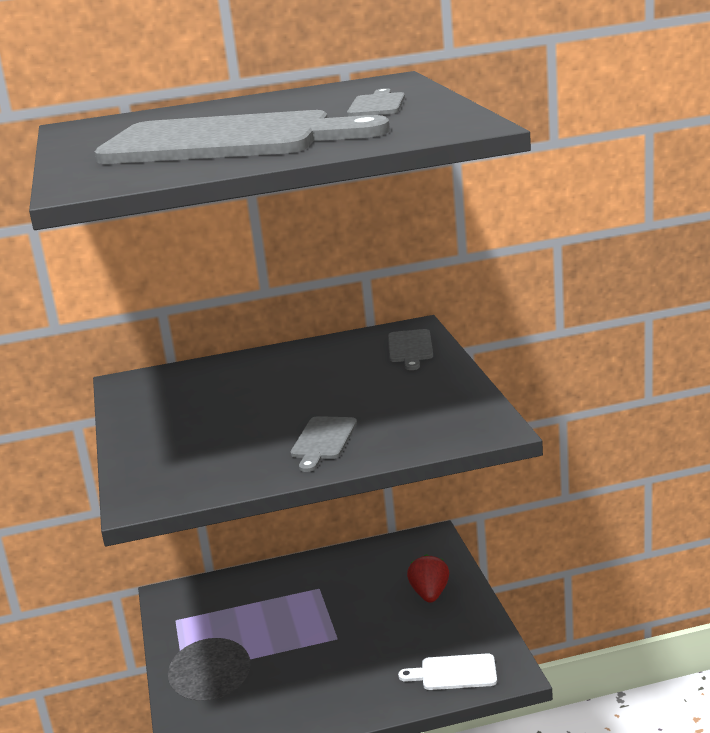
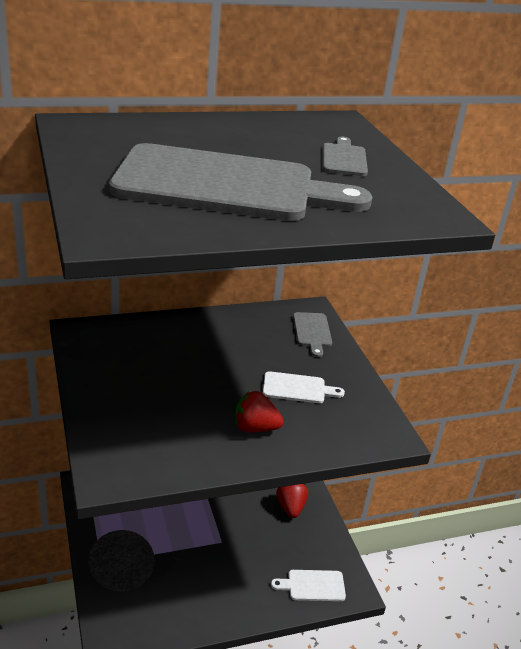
camera: 10 degrees left, 10 degrees up
grey cutting board [291,416,357,472] -> red strawberry [235,391,284,432]
none -> white cutting board [263,371,345,403]

